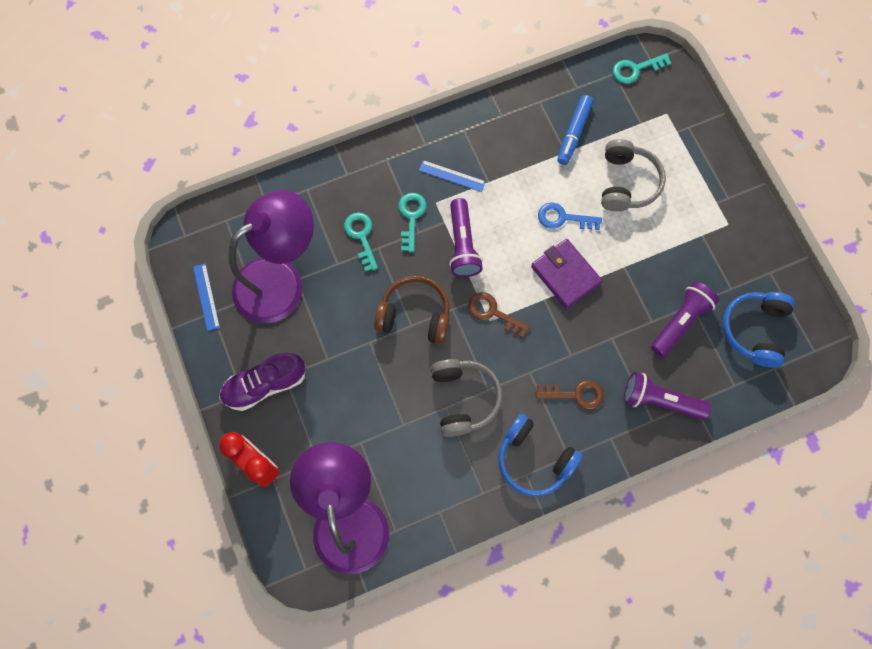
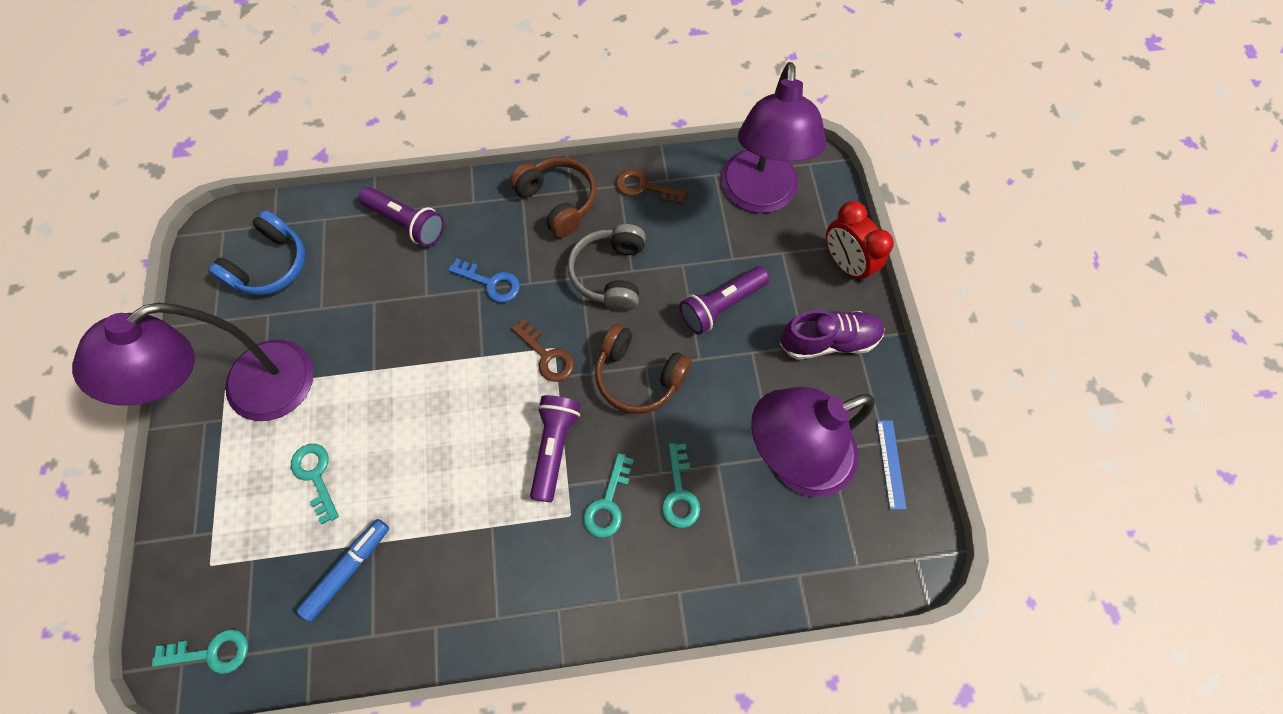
camera: 165 degrees left, 5 degrees down
blue ruler [419,160,486,192] -> none
blue headphones [498,414,582,497] -> brown headphones [509,157,596,238]
purple wallet [531,239,602,309] -> none
brown key [536,380,604,410] -> brown key moved to [616,169,687,204]
blue key [538,202,602,230] -> blue key moved to [448,258,520,302]
grey headphones [601,139,666,211] -> turquoise key [291,444,339,524]
purple flashlight [651,281,719,357] -> purple flashlight moved to [679,266,770,335]
none -> purple lamp [72,303,314,421]

